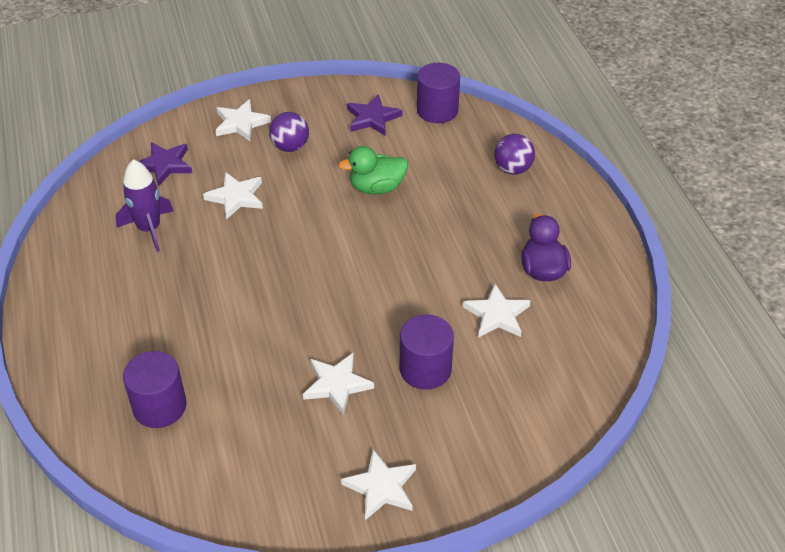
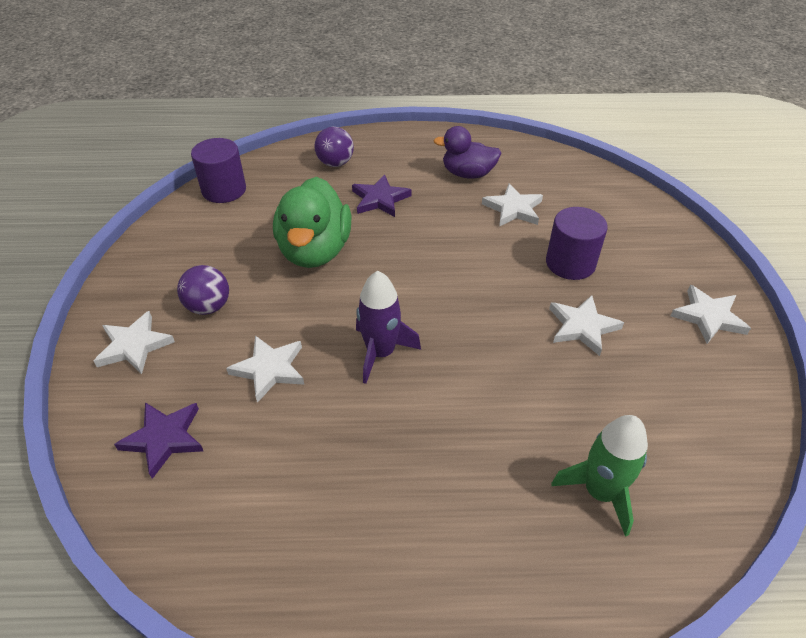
camera: 75 degrees left, 0 degrees up
purple rocket [116,159,174,252] -> purple rocket moved to [356,271,421,384]
purple cylinder [123,351,186,428] -> green rocket [551,415,648,537]
green duck [338,146,408,194] -> green duck [273,177,352,268], size x1.56
purple star [347,94,402,135] -> purple star moved to [352,175,411,217]

